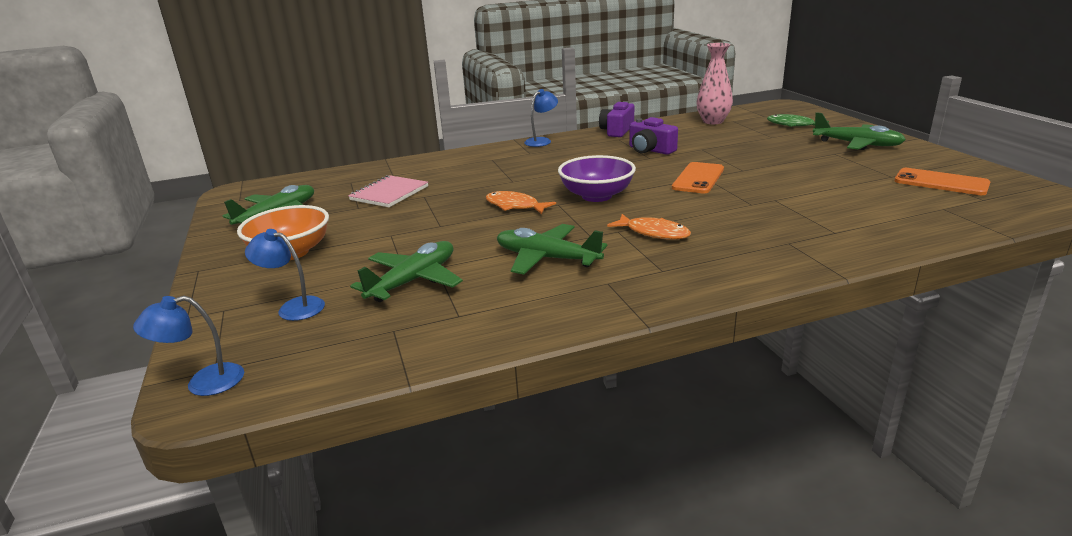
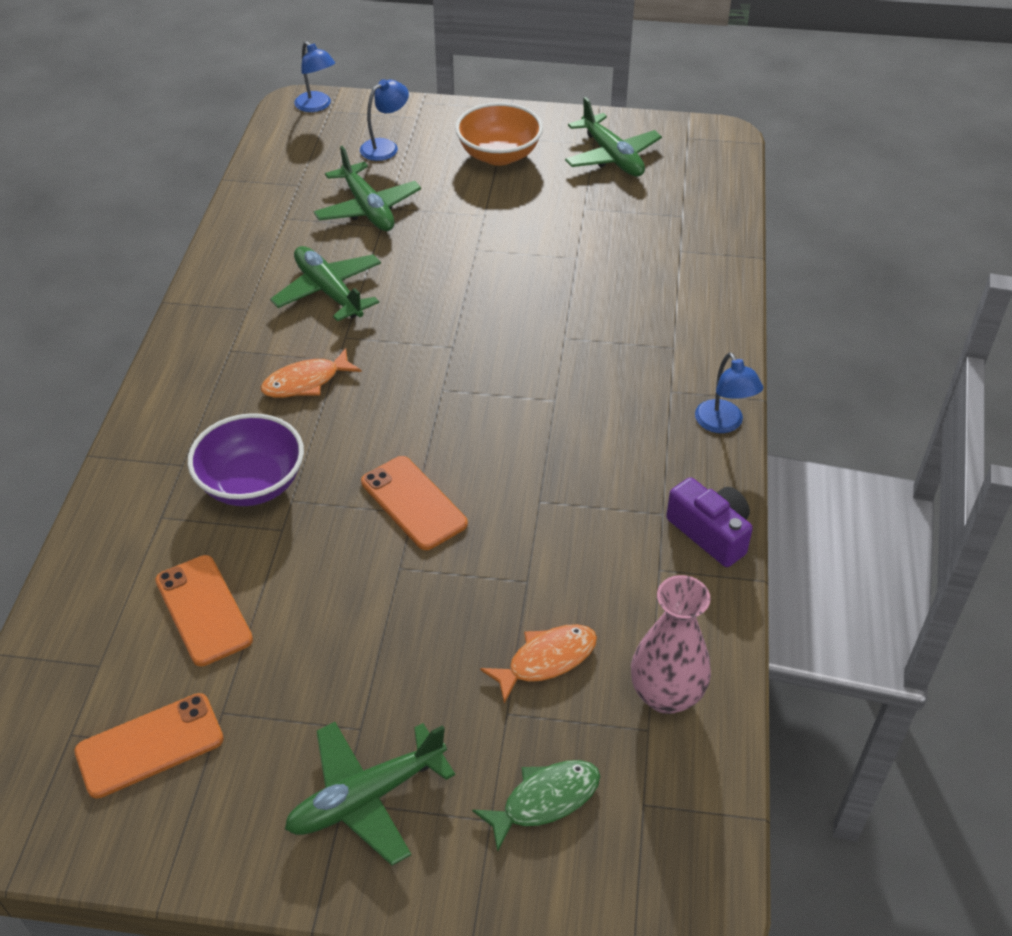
camera: 115 degrees right, 20 degrees up
blue lamp [133,296,244,396] -> blue lamp turned 135 degrees clockwise [294,41,335,112]
pink notebook [348,175,428,207] -> none
orange fish [486,191,556,214] -> orange fish moved to [480,624,597,704]
green plane [497,224,607,275] -> green plane turned 90 degrees counterclockwise [270,246,381,321]
purple bowl [558,155,636,202] -> purple bowl moved to [188,413,304,506]
purple camera [629,117,678,155] -> none
none -> orange phone [155,555,253,666]

